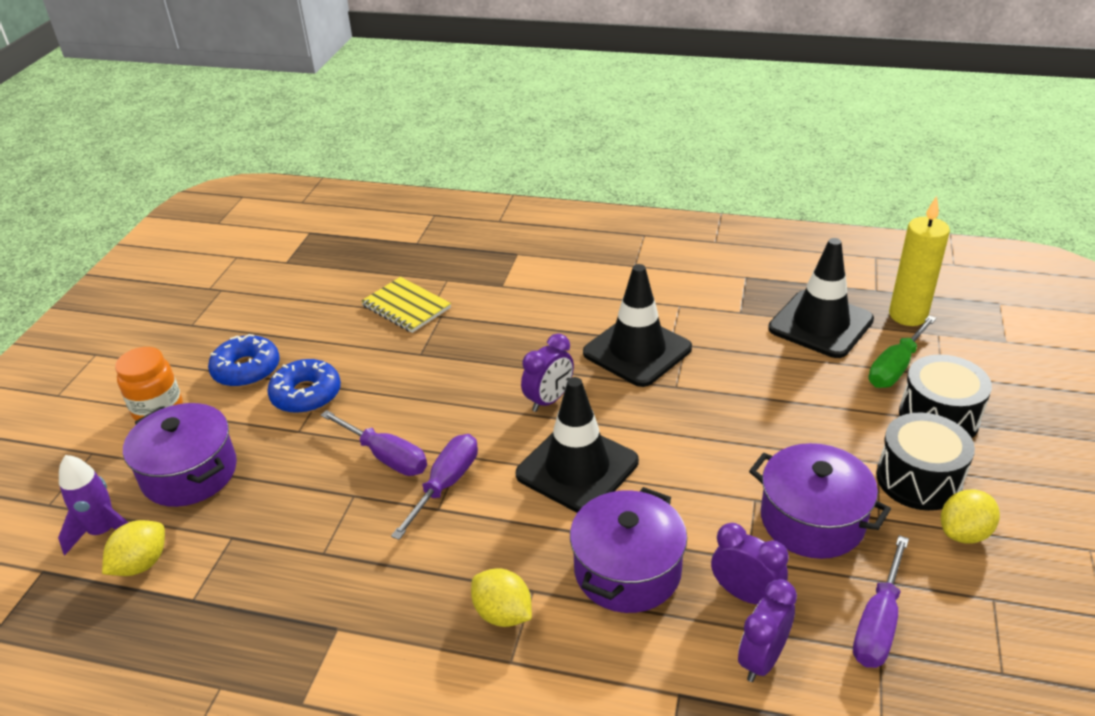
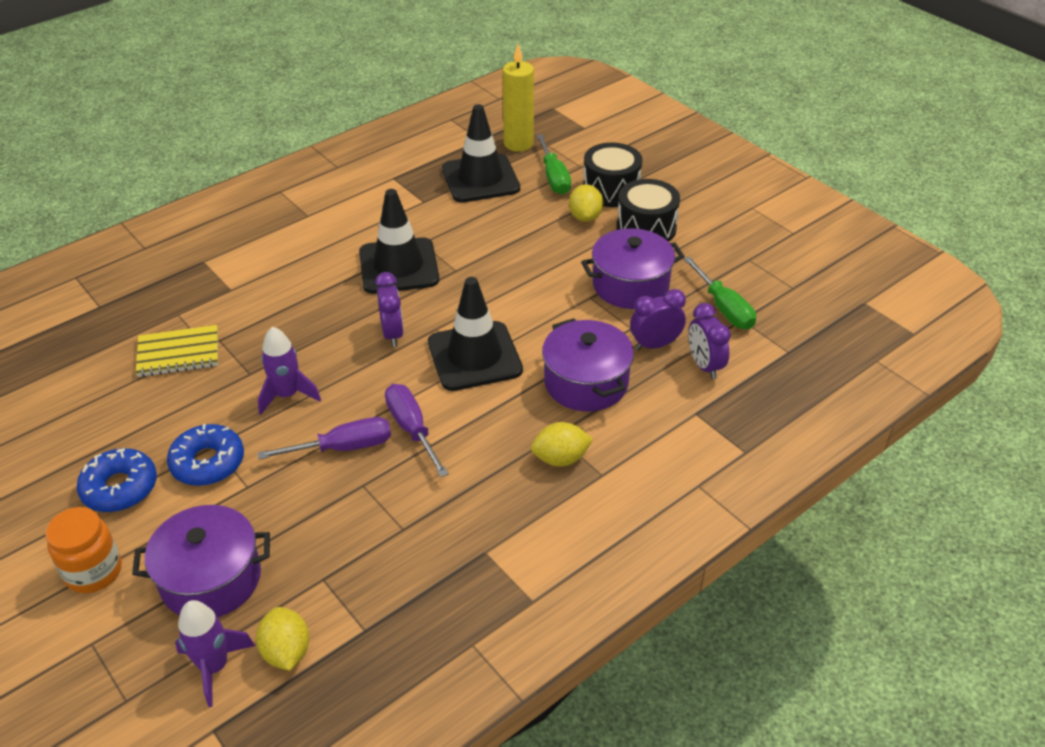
camera: 55 degrees left, 5 degrees up
purple screwdriver [853,535,909,668] -> green screwdriver [683,257,756,329]
yellow lemon [941,490,1000,544] -> yellow lemon moved to [569,184,604,222]
none -> purple rocket [258,327,321,415]

